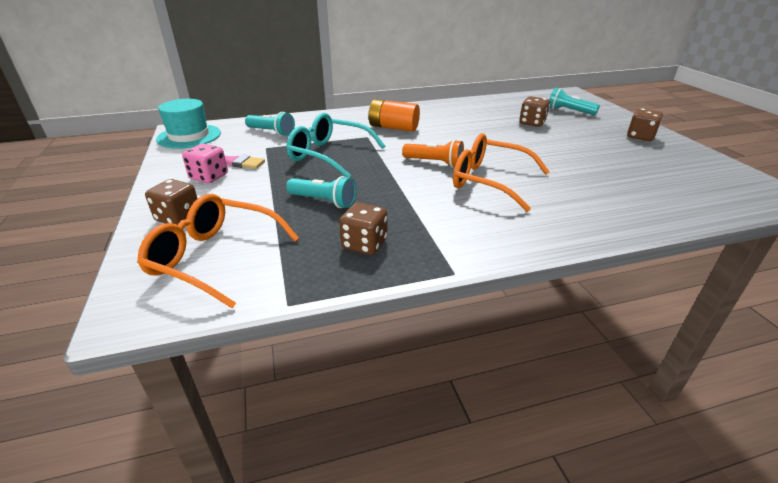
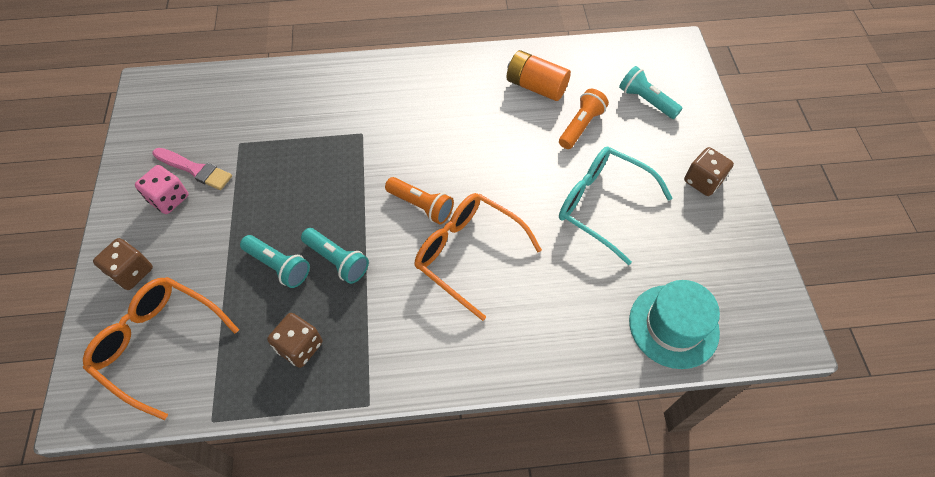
camera: 10 degrees right, 25 degrees up
turquoise hat [156,99,221,149] -> turquoise hat moved to [629,280,720,369]
turquoise flashlight [245,112,295,136] -> turquoise flashlight moved to [301,228,369,284]
turquoise glasses [287,113,385,178] -> turquoise glasses moved to [559,147,672,265]
orange battery [368,99,420,132] -> orange battery moved to [507,50,571,101]
brown dice [519,96,550,127] -> orange flashlight [559,89,609,149]

